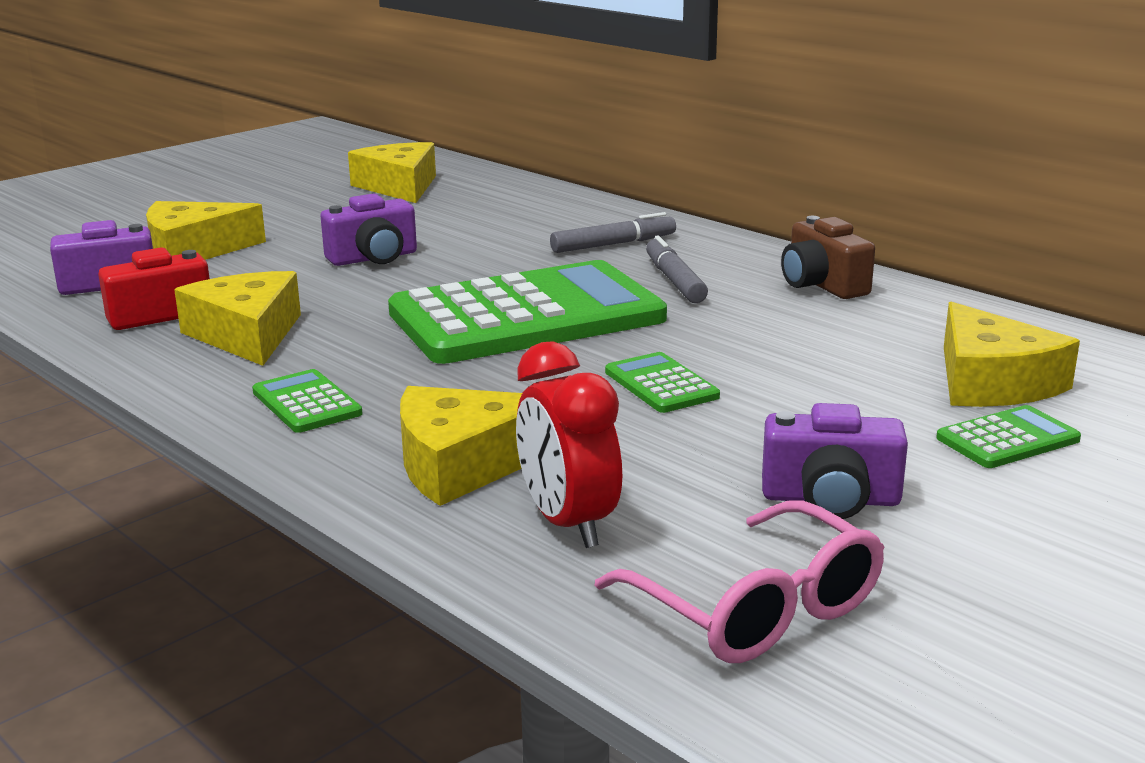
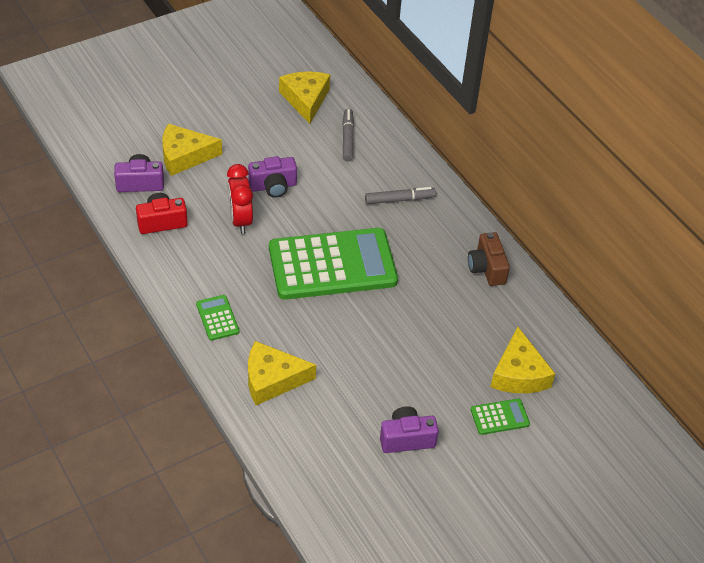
camera: 10 degrees right, 25 degrees up
yellow cheese [174,271,301,366] -> none
red clock [516,341,622,548] -> red clock moved to [227,164,253,234]
pink glasses [595,500,885,663] -> none
green calculator [605,352,720,413] -> none
grey marker [646,236,708,303] -> grey marker moved to [342,109,354,162]
purple camera [762,403,908,519] -> purple camera turned 150 degrees clockwise [380,406,439,453]

